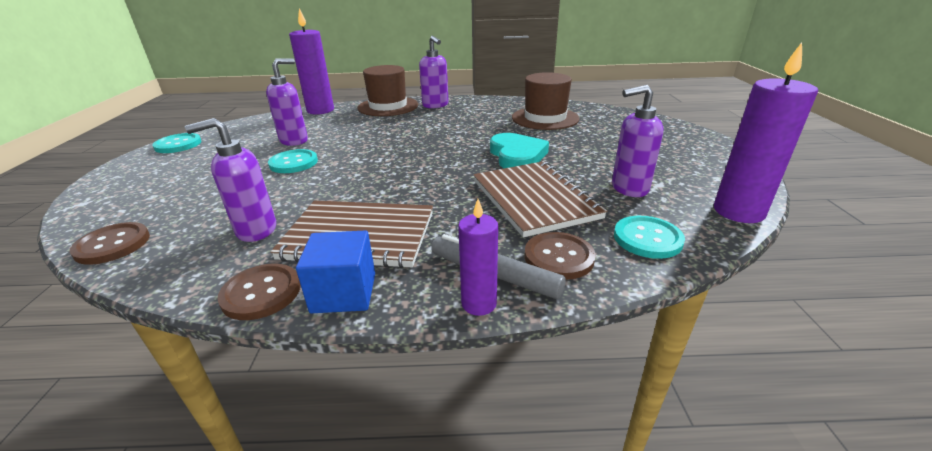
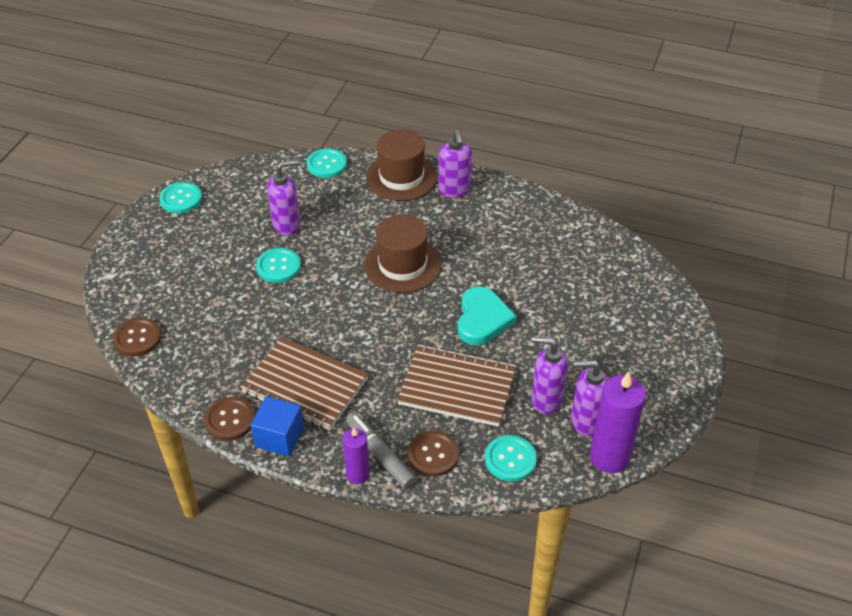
camera: 20 degrees right, 15 degrees up
purple soap dispenser [185,118,276,242] -> purple soap dispenser moved to [571,360,609,436]
purple candle [289,8,334,115] -> turquoise button [307,149,347,178]
brown notebook [473,161,607,237] -> brown notebook turned 75 degrees counterclockwise [397,344,516,427]
brown hat [512,72,580,130] -> brown hat moved to [364,215,441,293]

